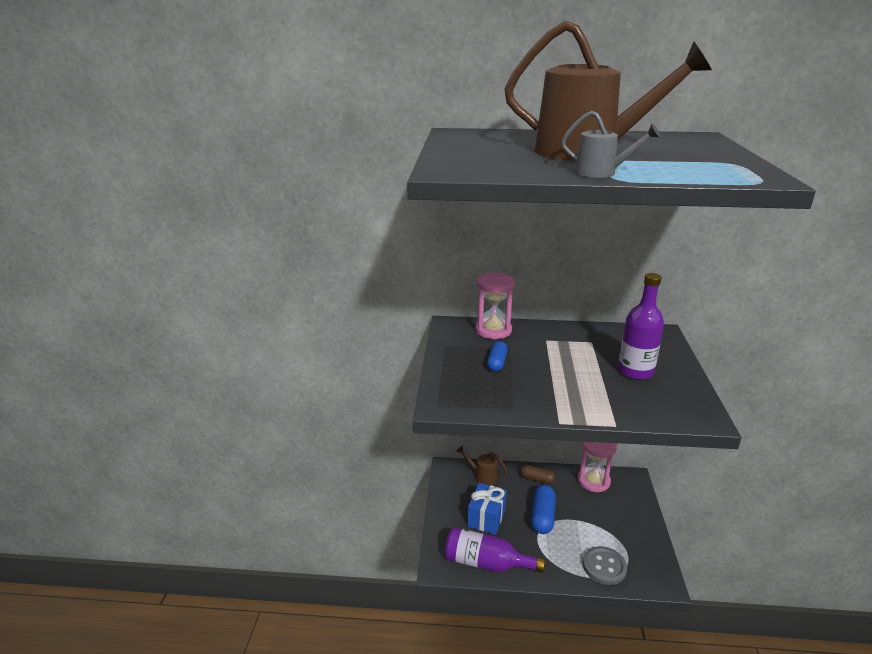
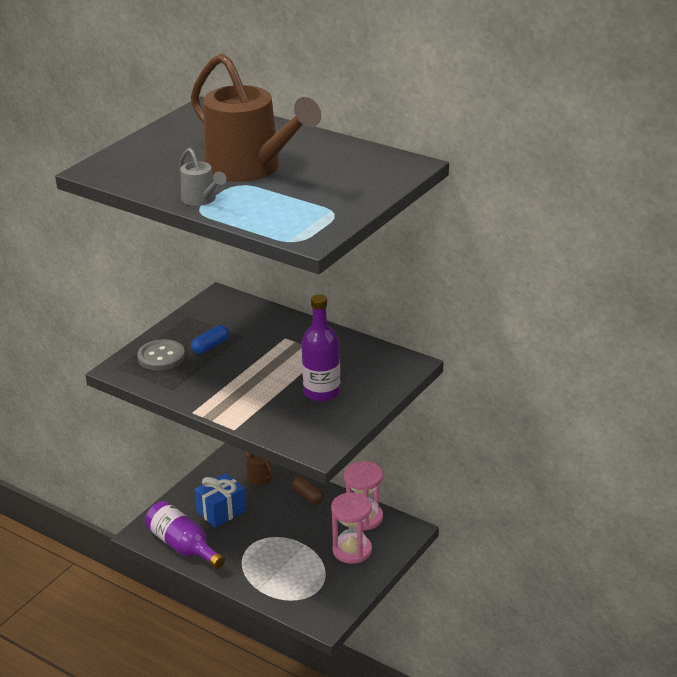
camera: 30 degrees right, 5 degrees up
pink hourglass [475,272,515,339] -> pink hourglass moved to [331,492,372,564]
blue capsule [531,485,556,534] -> none
grey button [583,546,627,585] -> grey button moved to [137,339,185,371]

